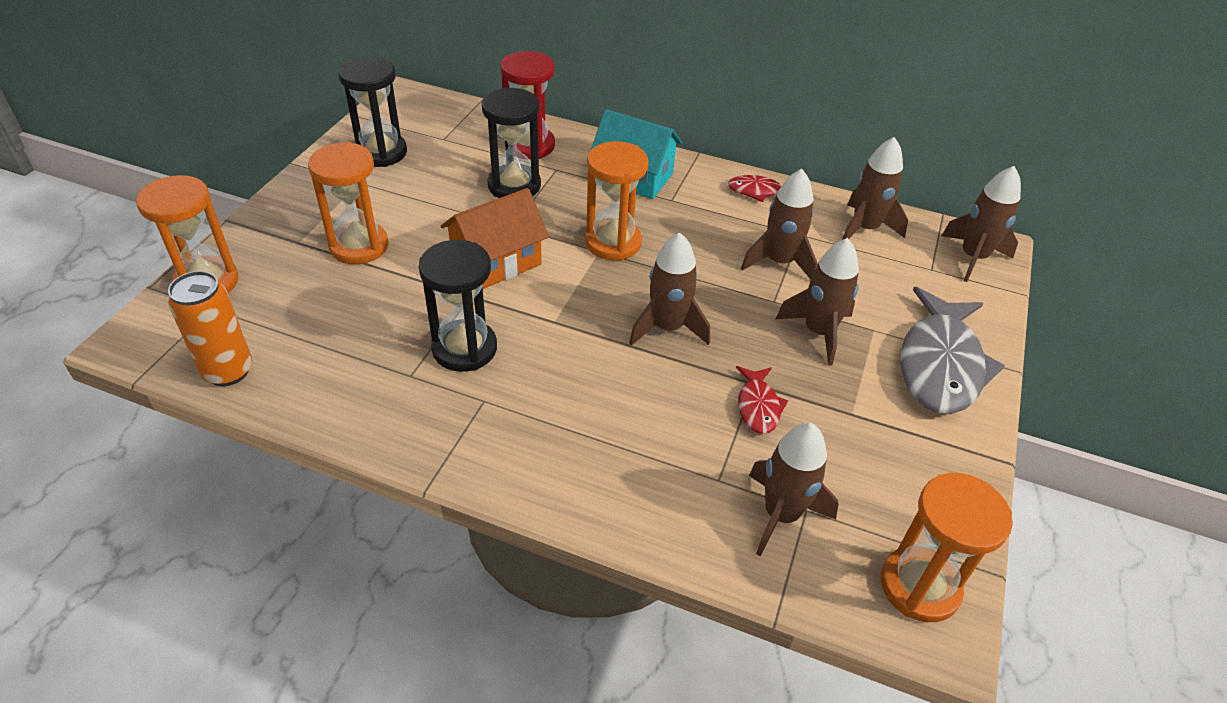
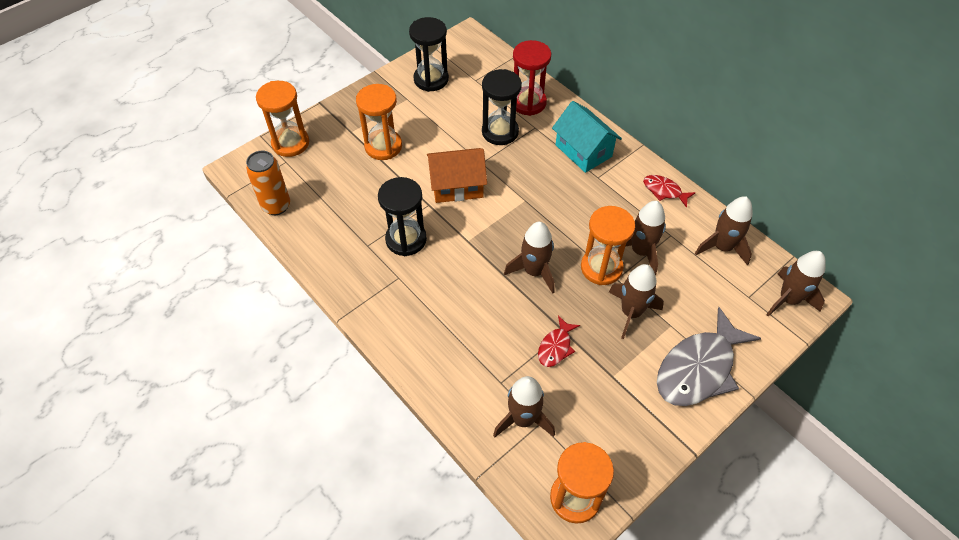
camera: 30 degrees right, 10 degrees up
orange hourglass [585,141,648,260] -> orange hourglass moved to [581,206,635,285]

